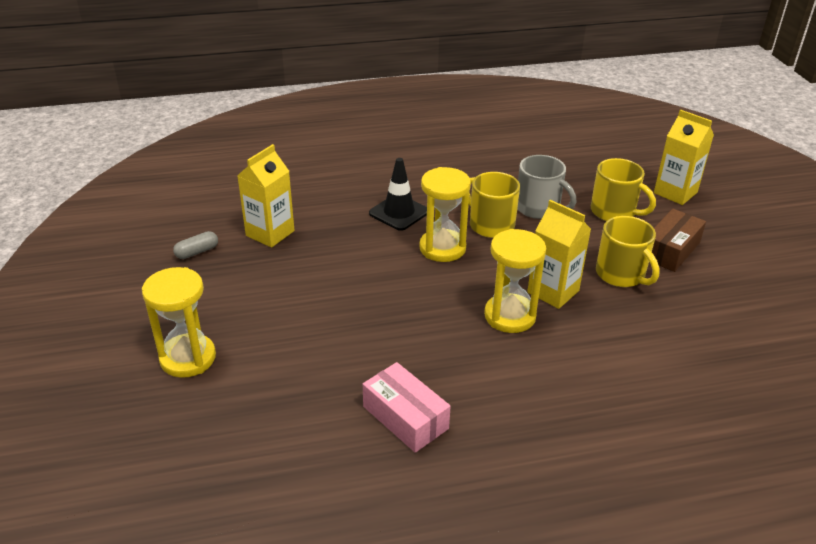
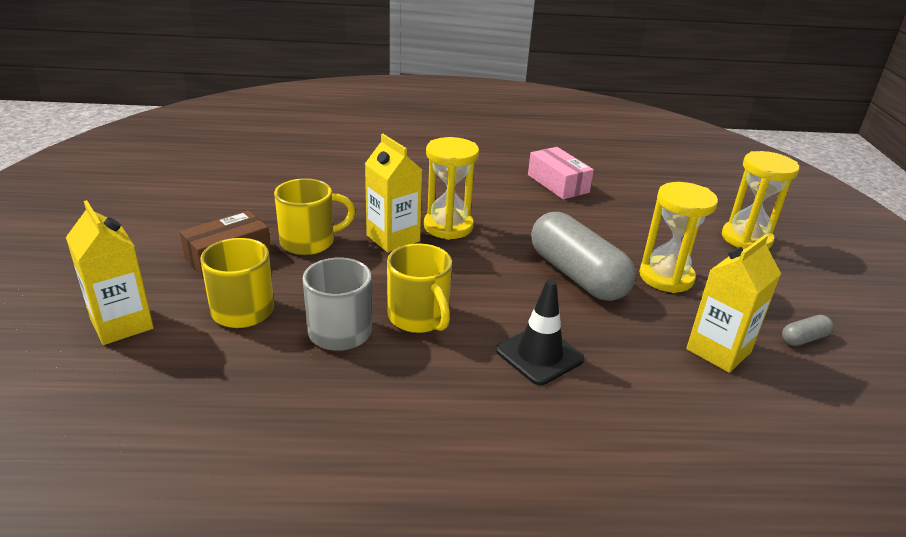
camera: 170 degrees left, 5 degrees down
yellow hourglass [419,167,471,262] -> yellow hourglass moved to [639,182,718,293]
yellow mug [596,216,660,287] -> yellow mug turned 90 degrees clockwise [274,178,356,255]
none -> grey capsule [531,212,636,301]

